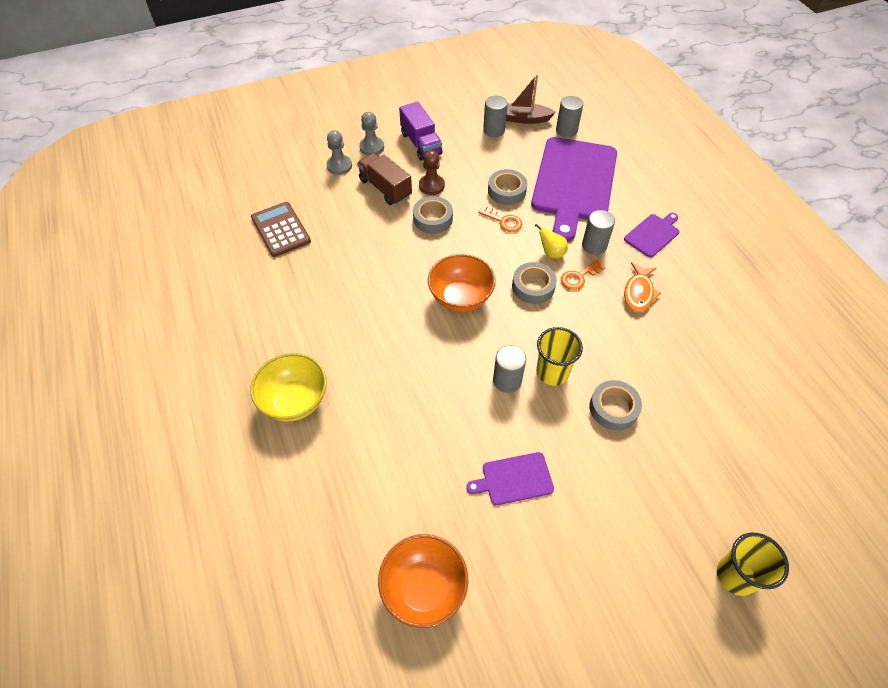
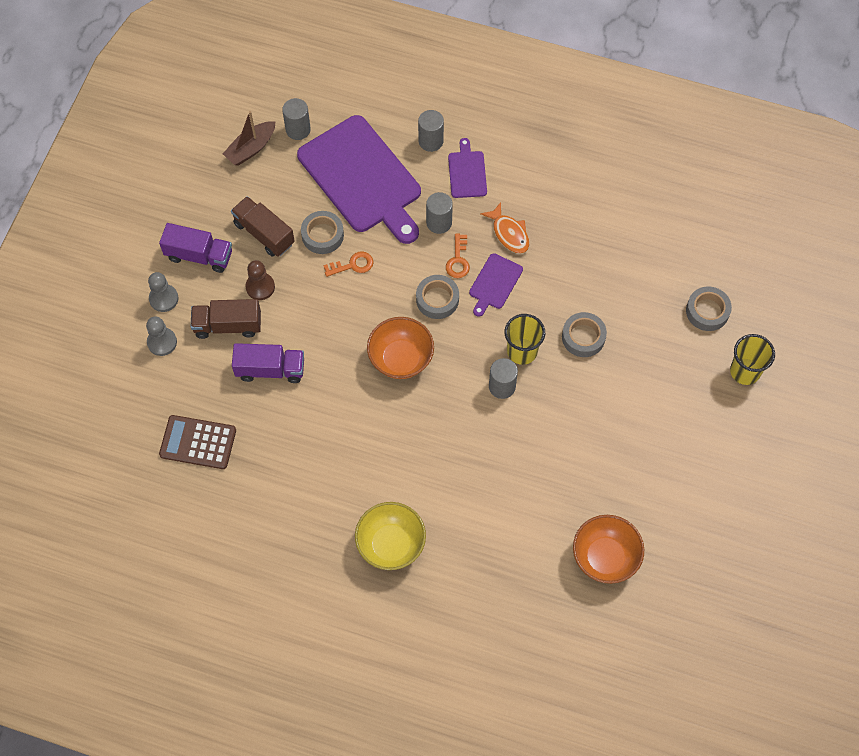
camera: 50 degrees left, 10 degrees up
grey tape [413,196,453,234] -> grey tape moved to [686,287,732,331]
purple cutting board [466,452,554,505] -> purple cutting board moved to [469,253,523,317]
grey cylinder [483,96,508,137] -> grey cylinder moved to [418,110,444,152]
yellow pear [535,224,568,259] -> none
none -> brown truck [231,196,295,257]
none -> purple truck [232,343,304,383]

